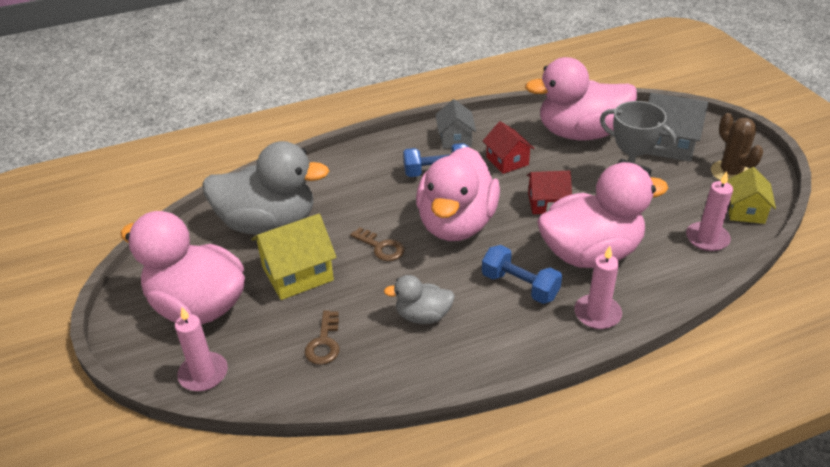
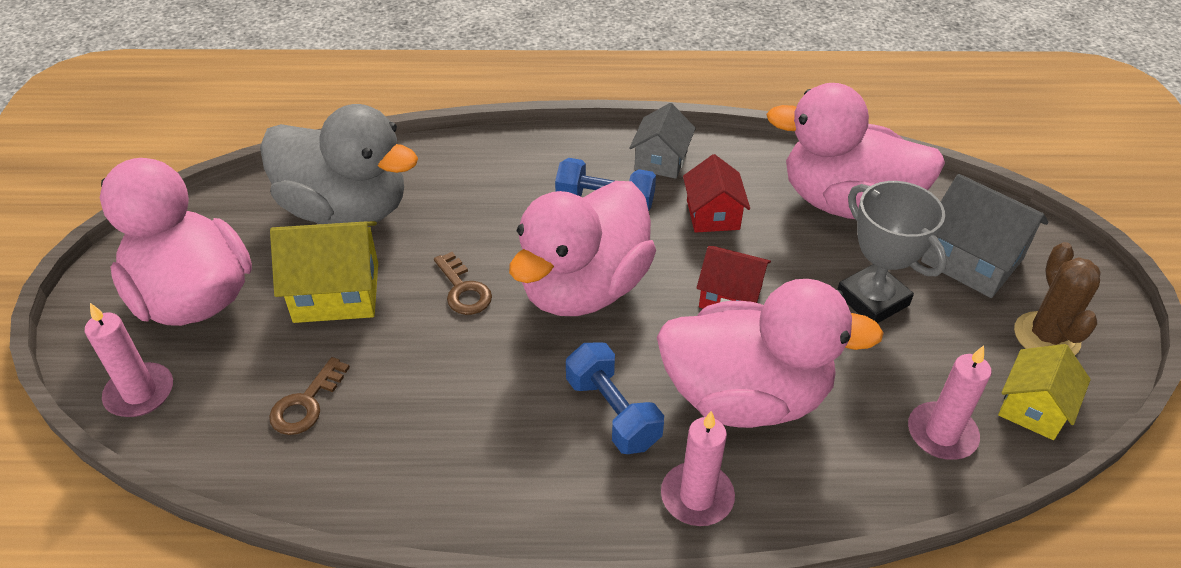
camera: 20 degrees right, 5 degrees up
grey duck [384,275,455,324] -> none

